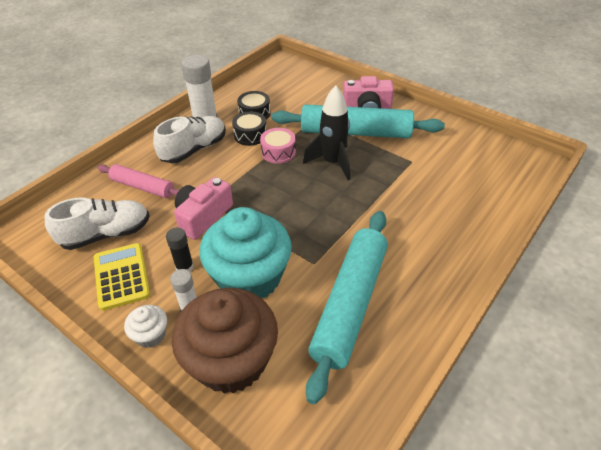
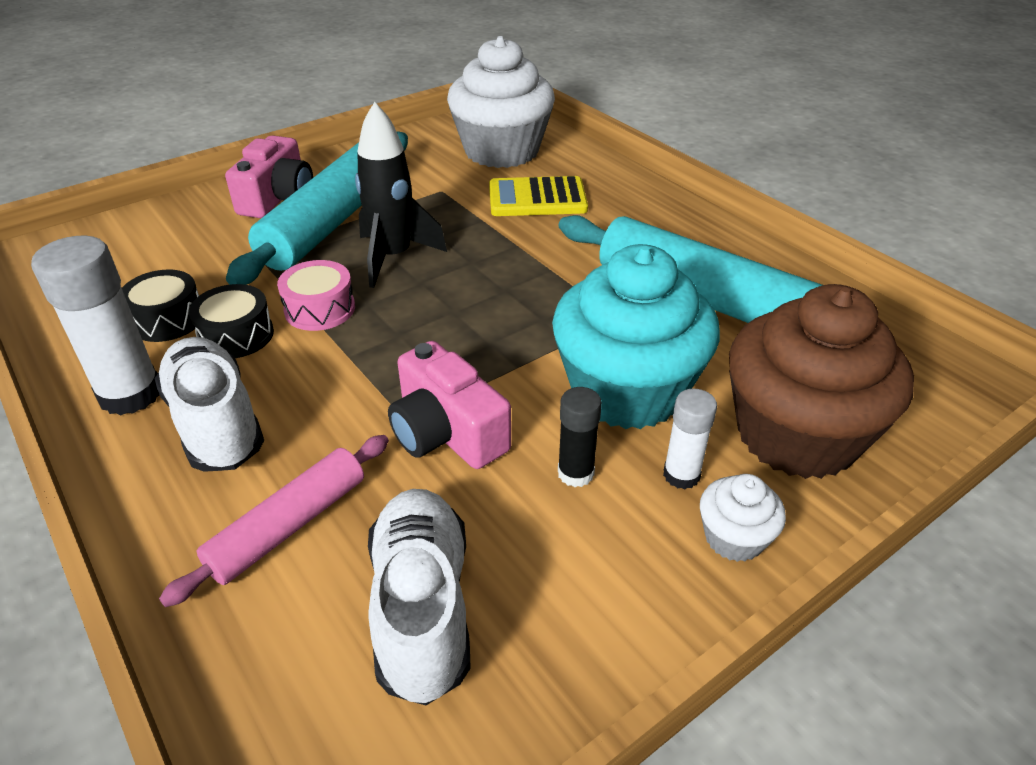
camera: 75 degrees left, 5 degrees down
yellow calculator [94,243,150,311] -> yellow calculator moved to [489,176,588,216]
none -> white cupcake [447,36,555,168]

